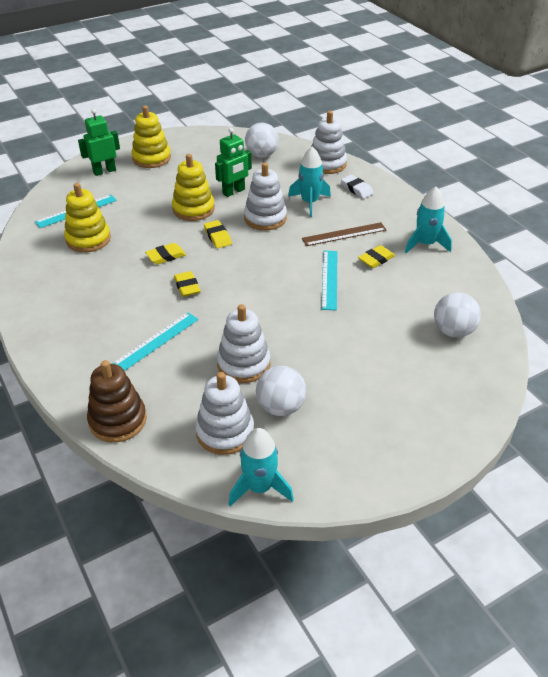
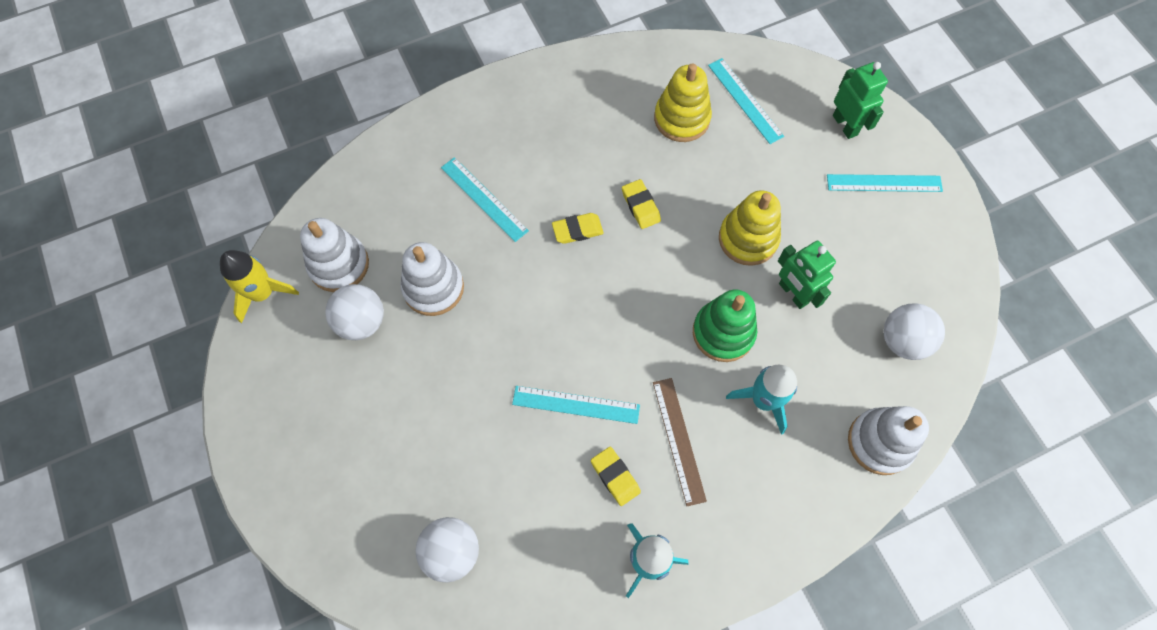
camera: 95 degrees right, 25 degrees up
brown stacking toy [87,360,147,443] -> none
yellow stacking toy [131,105,171,168] -> turquoise ruler [827,174,943,192]
yellow eraser [204,220,232,248] -> none
turquoise rocket [228,428,294,507] -> yellow rocket [220,250,299,323]
white stacking toy [244,162,287,230] -> green stacking toy [693,290,757,362]
white eraser [341,175,373,199] -> none

